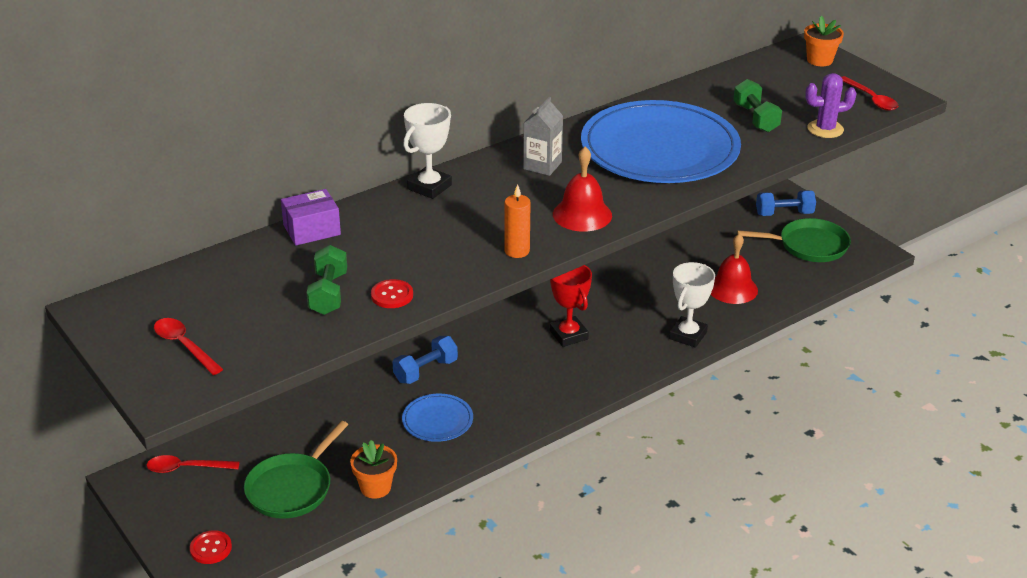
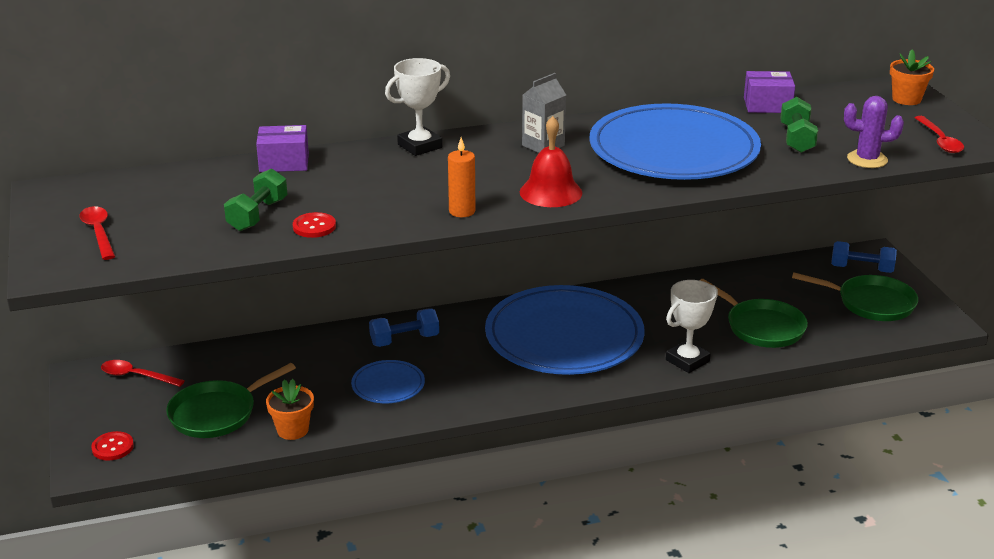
camera: 20 degrees right, 5 degrees down
red trophy [550,265,592,347] -> blue plate [485,285,645,375]
red bell [711,234,758,304] -> green pan [700,279,808,348]
none -> purple box [744,71,795,113]

